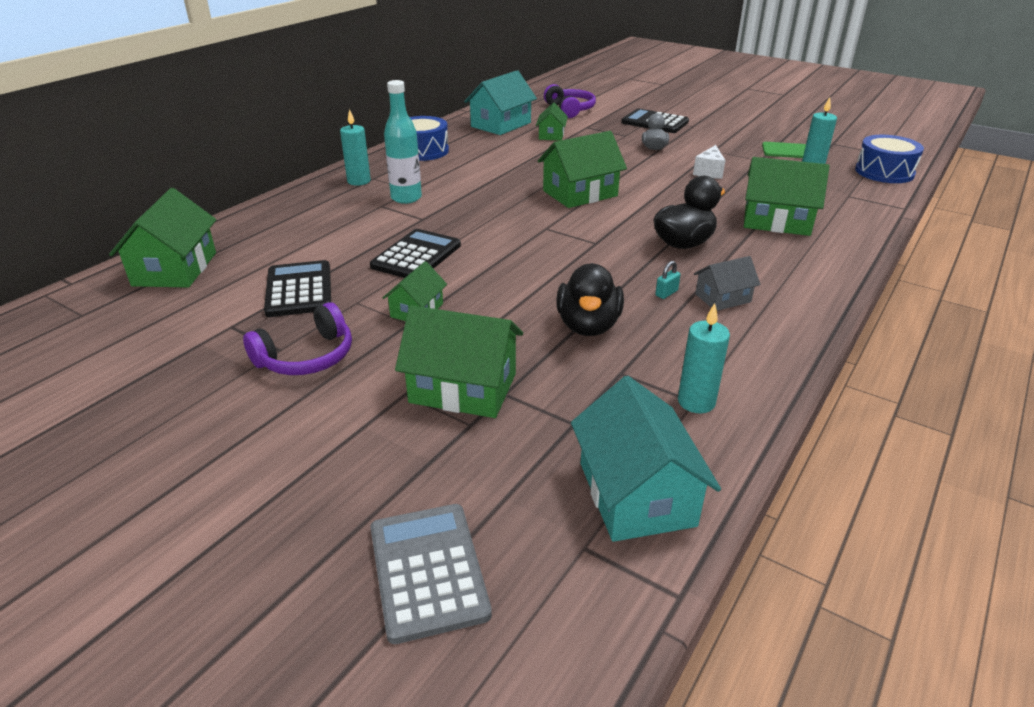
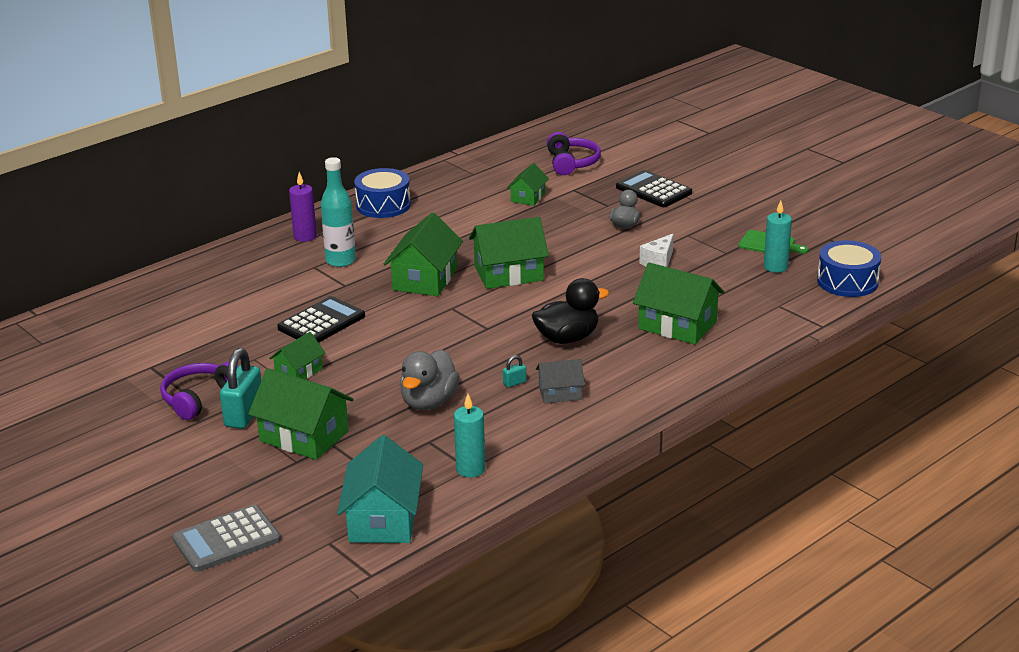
camera: 15 degrees right, 5 degrees down
green house [109,188,217,288] -> green house moved to [384,213,463,296]
purple headphones [243,302,352,375] -> purple headphones turned 150 degrees clockwise [160,362,238,420]
black calculator [264,260,331,317] -> none
turquoise candle [340,109,371,186] -> purple candle [289,172,317,242]
grey calculator [370,504,492,644] -> grey calculator turned 120 degrees counterclockwise [172,505,281,572]
turquoise house [464,70,537,135] -> none
black duck [556,263,624,336] -> grey duck [400,350,460,410]
none -> turquoise padlock [220,348,261,429]

